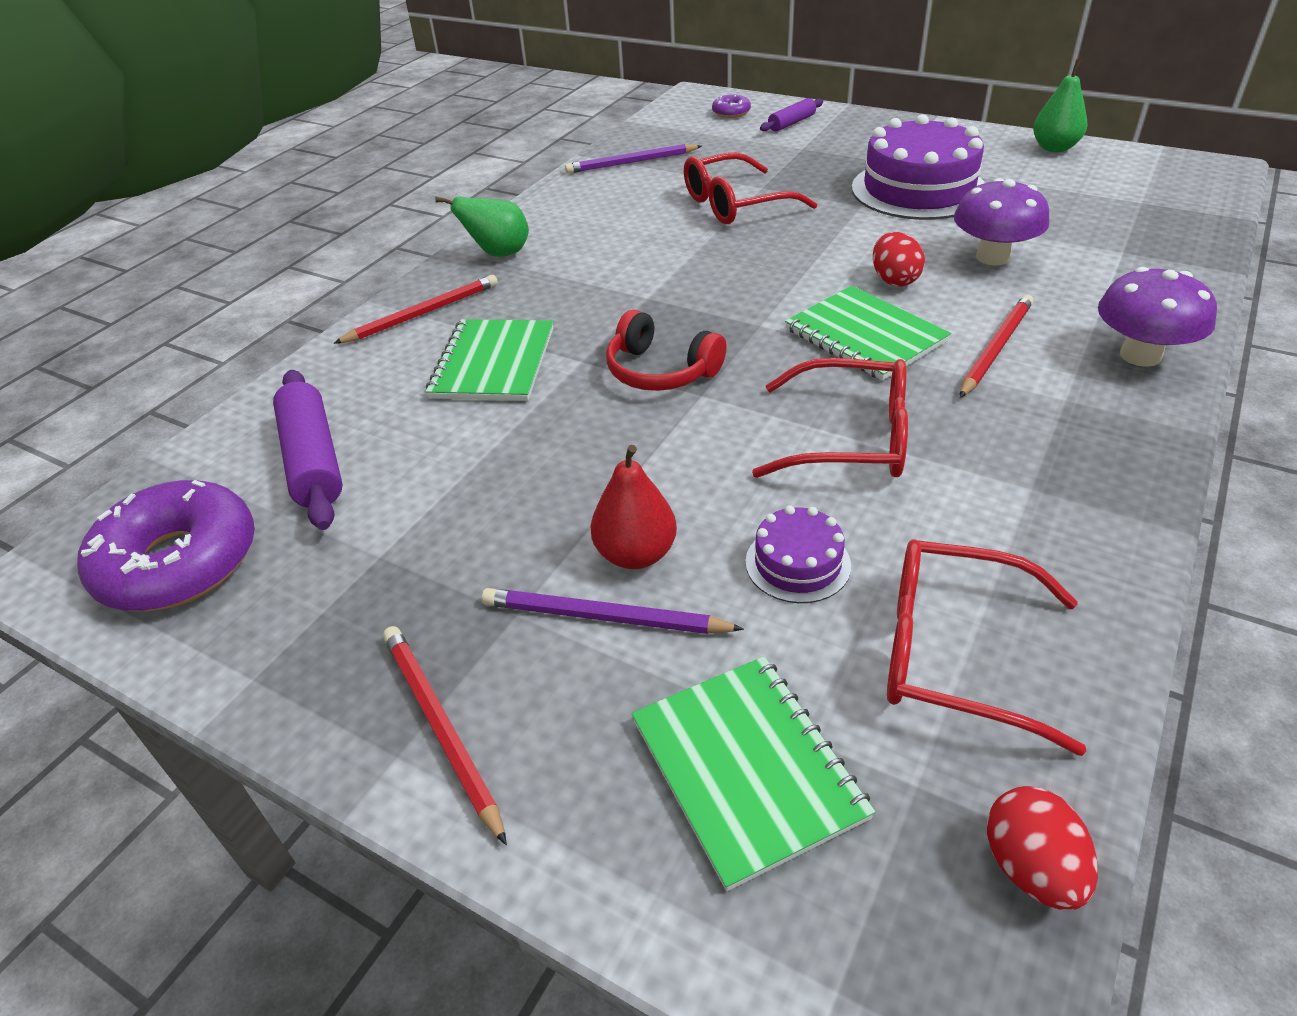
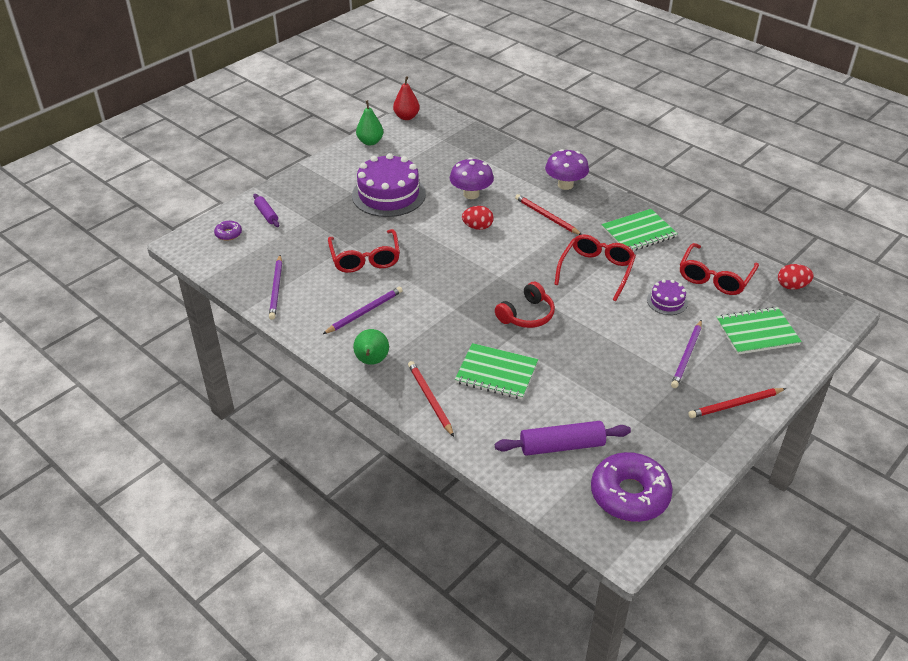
camera: 80 degrees left, 0 degrees up
red pear [590,445,677,569] -> red pear moved to [393,76,420,120]
green notebook [785,286,951,381] -> green notebook moved to [601,209,678,251]
none -> purple pencil [323,287,403,334]

